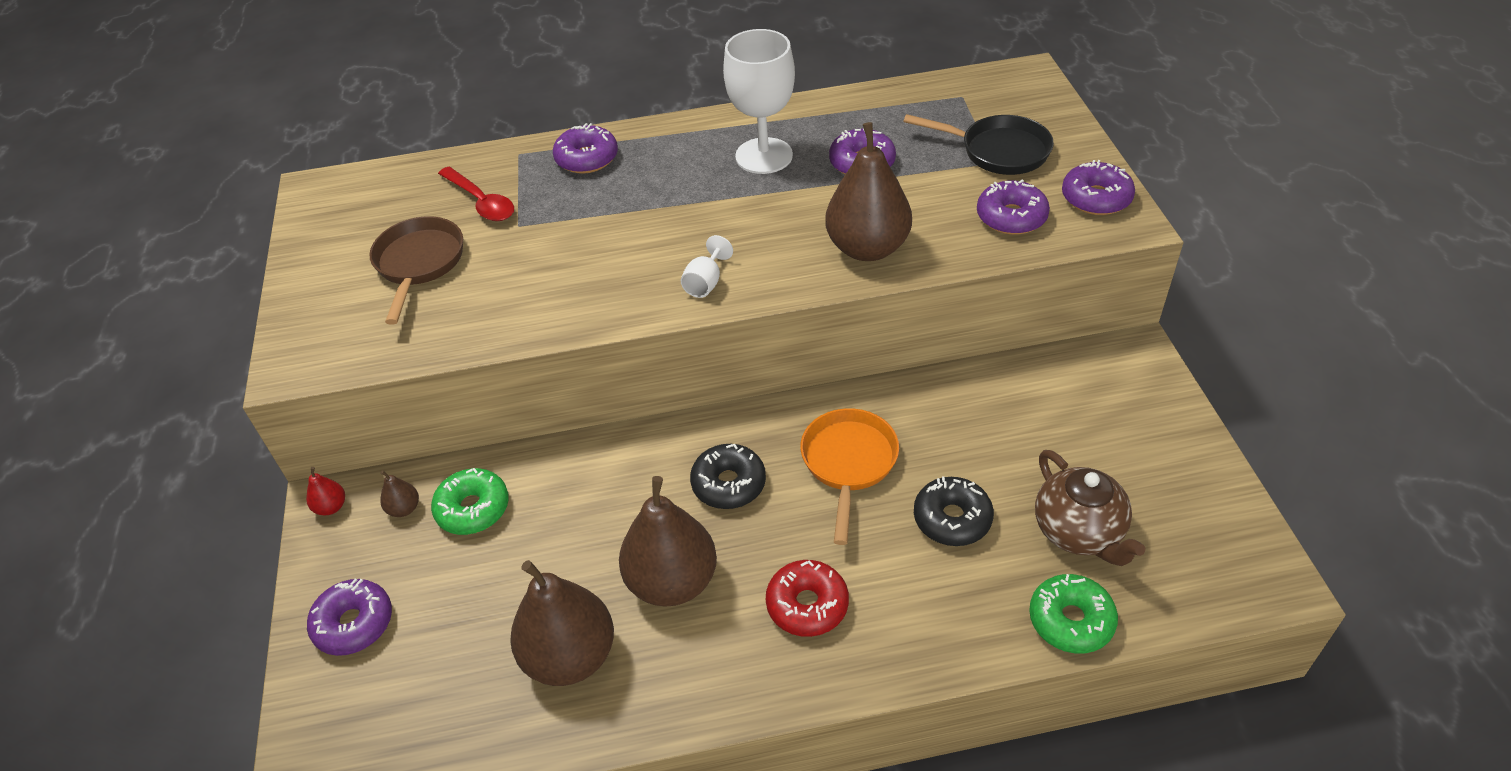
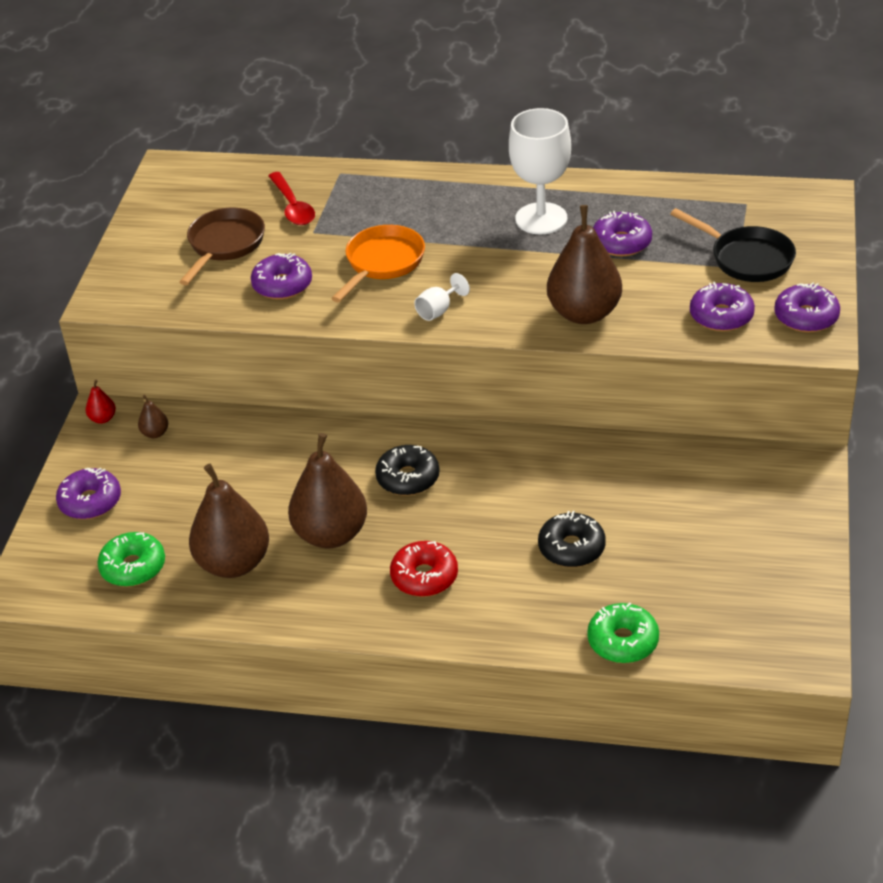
camera: 20 degrees right, 5 degrees down
green donut [431,468,509,535] -> green donut moved to [97,532,165,587]
purple donut [553,123,618,174] -> purple donut moved to [251,252,312,300]
orange pan [800,408,899,545] -> orange pan moved to [331,225,425,302]
brown teapot [1035,450,1145,566] -> none

